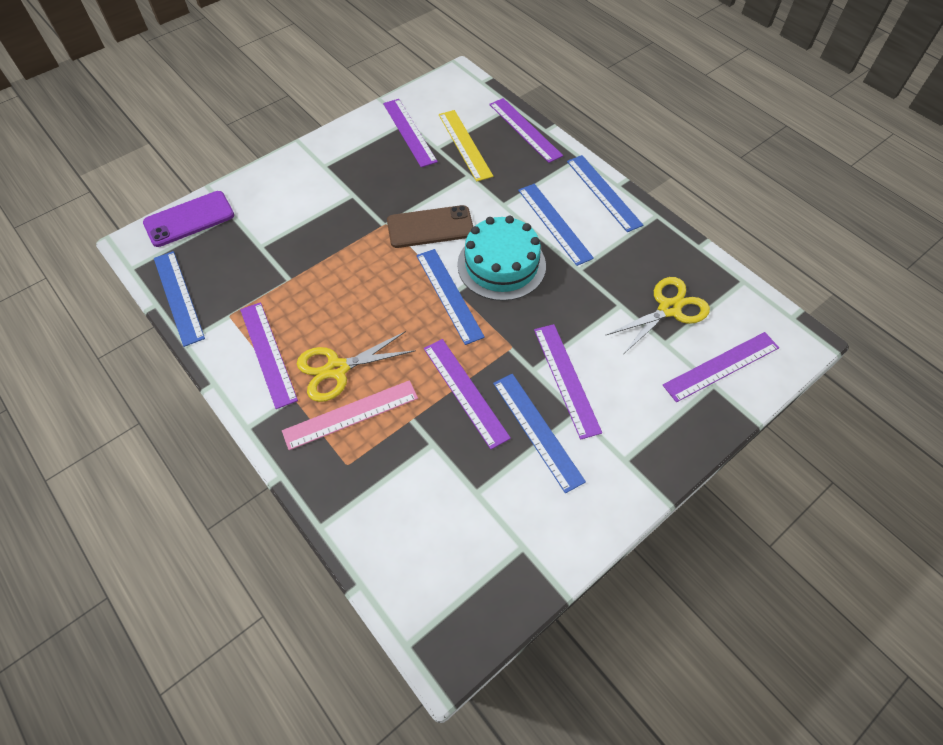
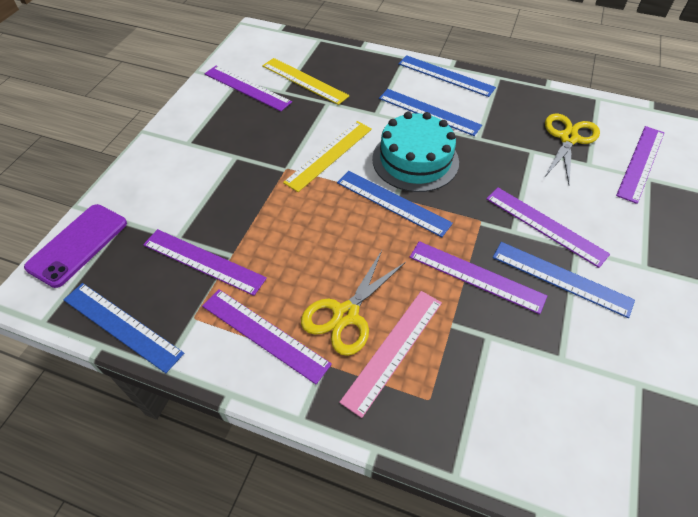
camera: 30 degrees left, 5 degrees down
brown phone [387,205,473,248] -> yellow ruler [283,121,372,192]
purple ruler [489,98,563,163] -> purple ruler moved to [143,229,267,296]

